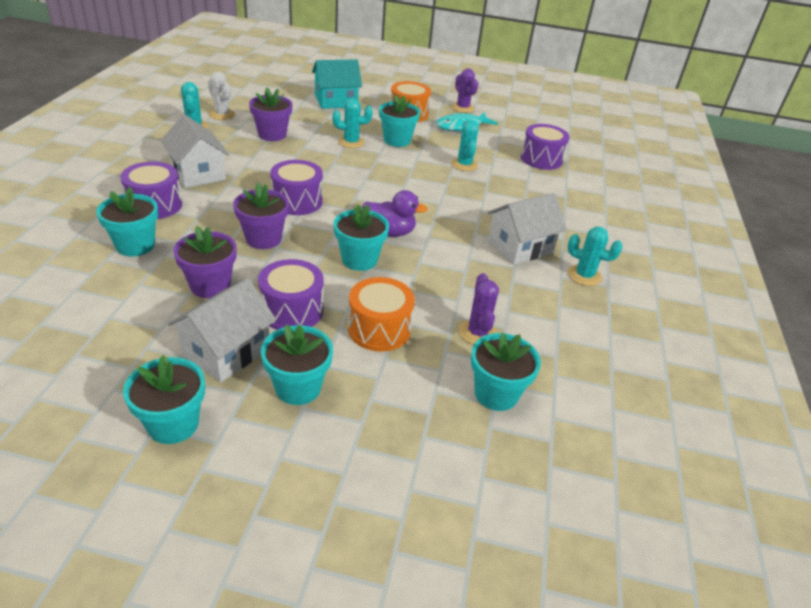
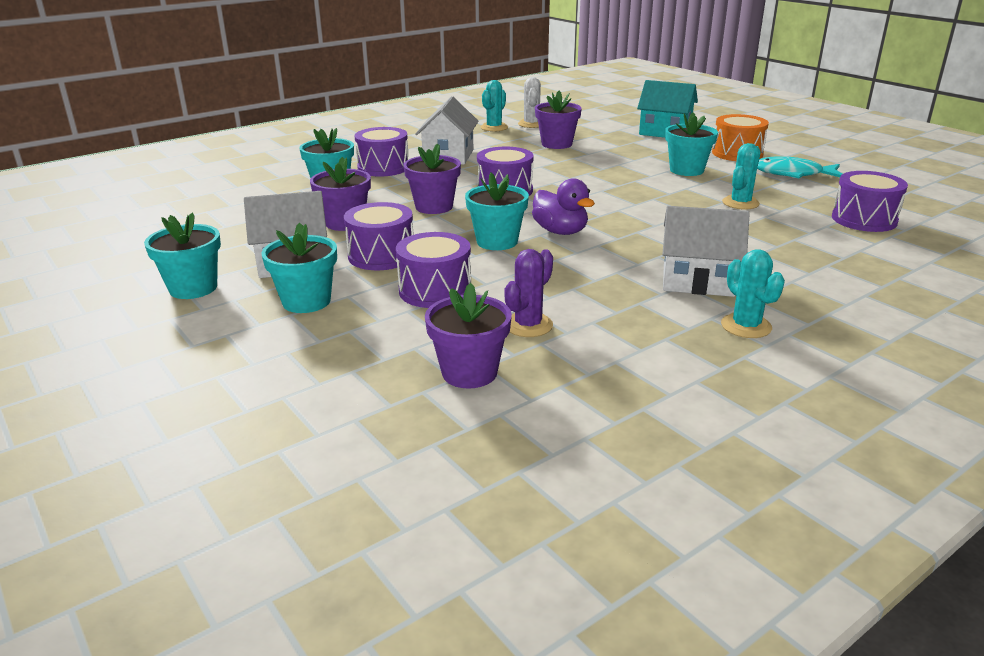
camera: 45 degrees right, 10 degrees down
turquoise cactus [332,99,373,148] -> none
orange drum [348,277,415,352] -> purple drum [396,232,471,308]
purple cactus [452,69,479,113] -> none
turquoise flower pot [471,333,541,411] -> purple flower pot [425,283,512,388]

